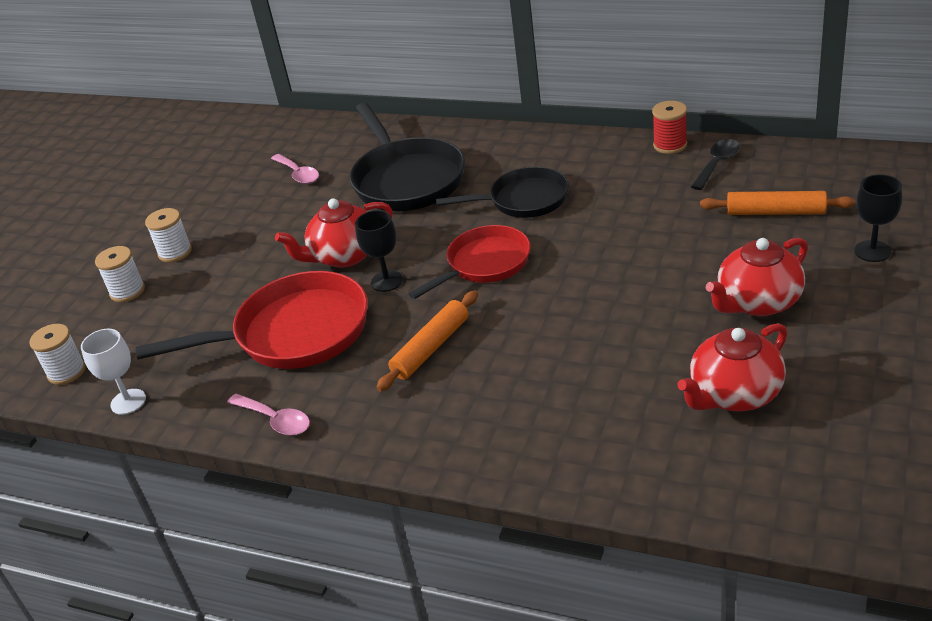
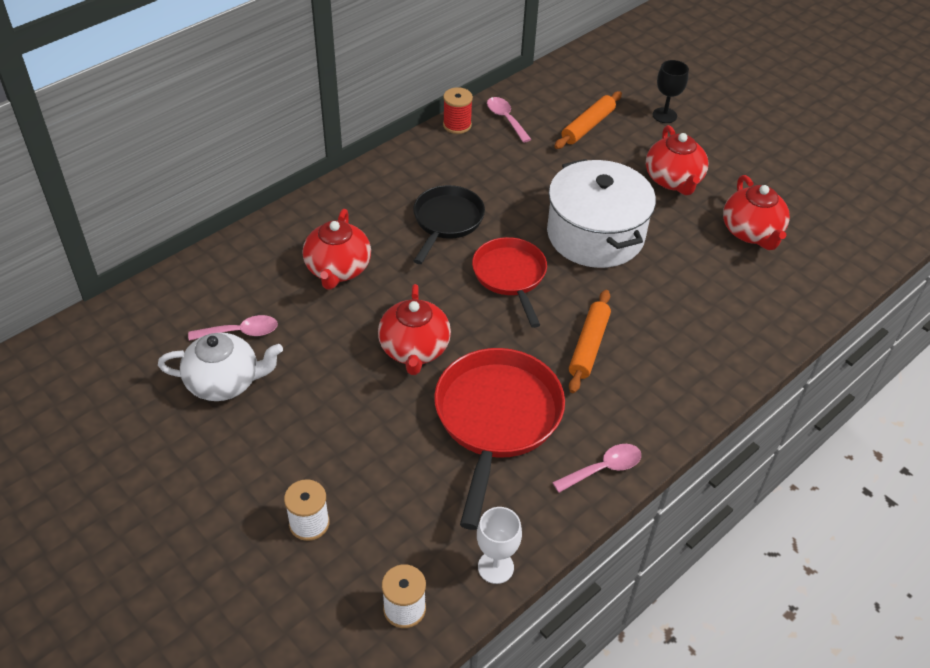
camera: 70 degrees left, 10 degrees up
white spool [145,208,192,262] -> none
black pan [350,103,465,211] -> red teapot [303,209,371,290]
black goblet [355,210,403,292] -> none
orange rolling pin [376,291,478,392] -> orange rolling pin turned 45 degrees clockwise [569,290,611,393]
black spoon [691,139,740,190] -> pink spoon [487,97,531,143]
none -> white teapot [158,333,283,401]
none -> white pot [547,159,656,268]

